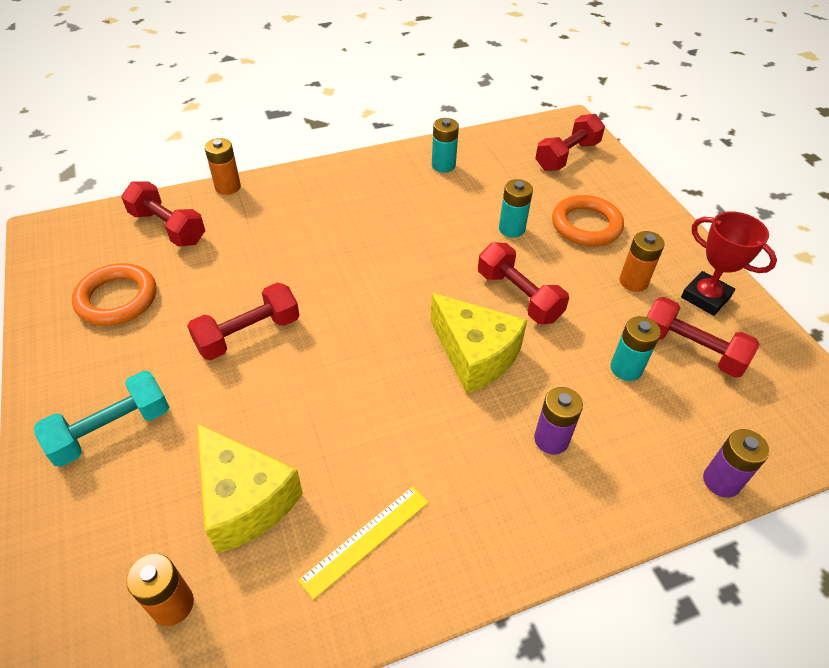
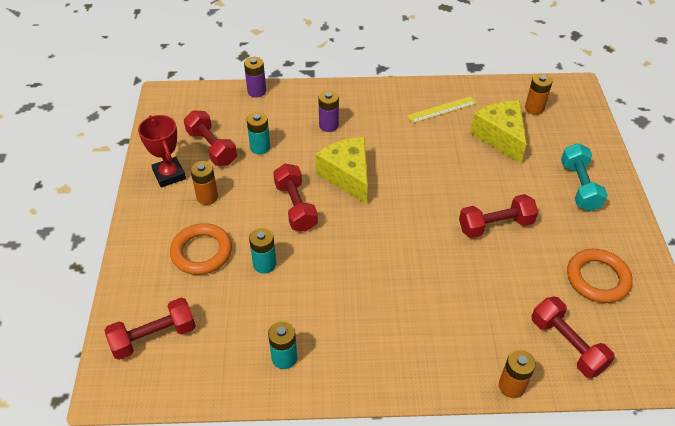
camera: 160 degrees left, 0 degrees up
turquoise dumbbell [34,371,169,467] -> turquoise dumbbell turned 75 degrees counterclockwise [561,143,608,211]

